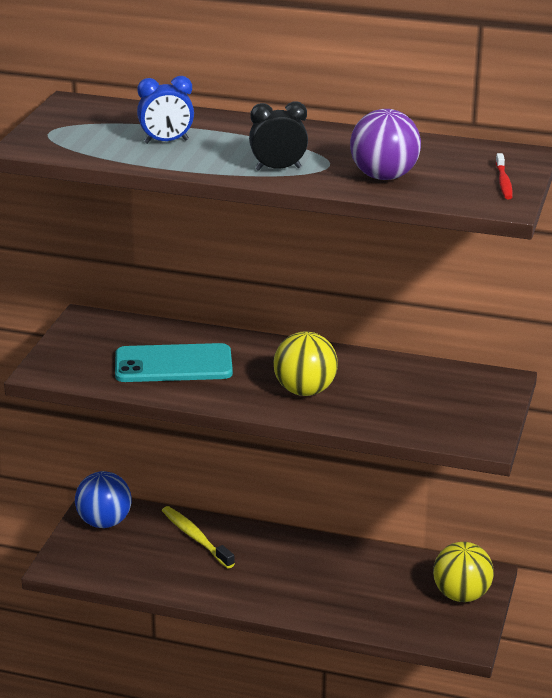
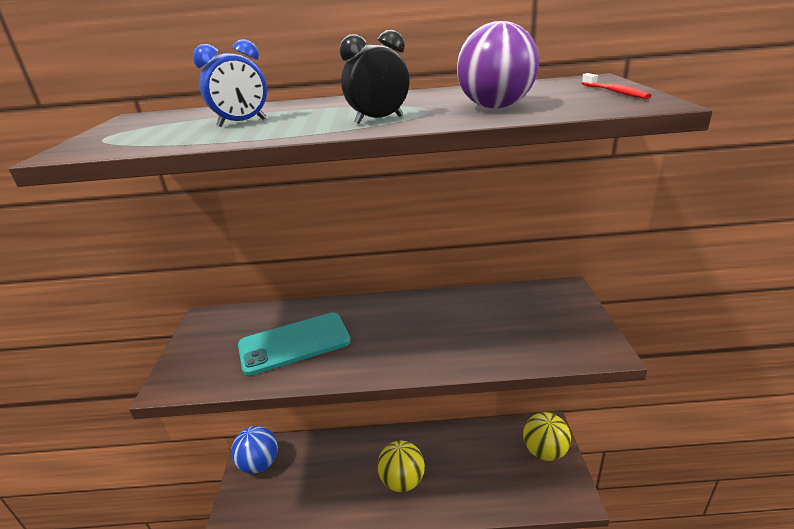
camera: 15 degrees left, 0 degrees up
yellow toothbrush [162,506,235,568] -> none
yellow ball [273,331,338,396] -> yellow ball moved to [377,441,425,492]

